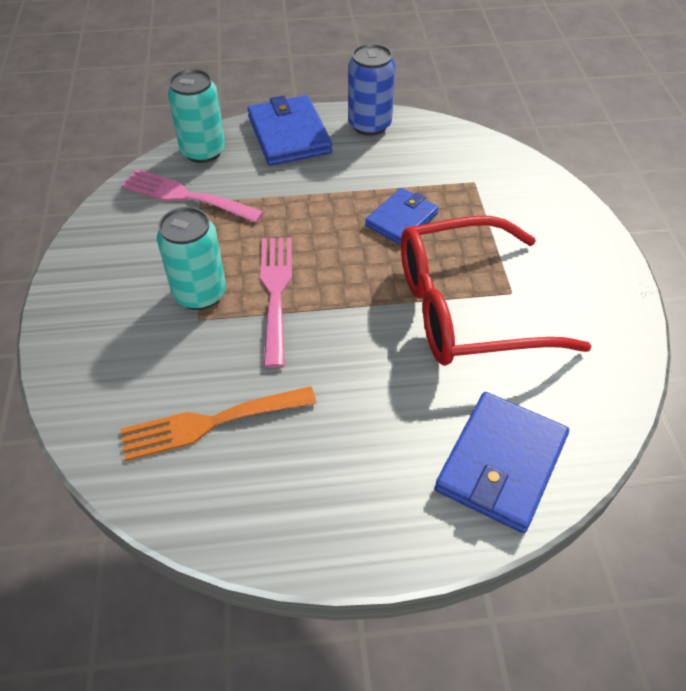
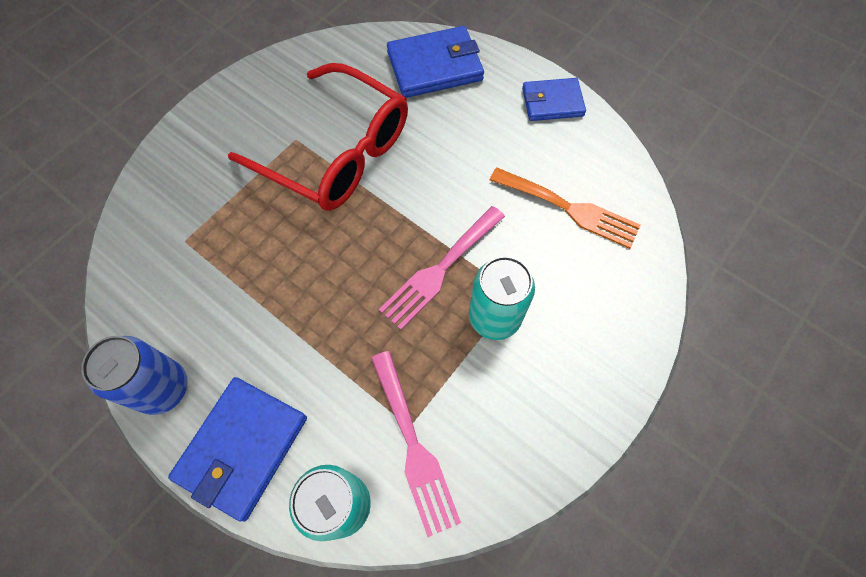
camera: 135 degrees left, 15 degrees up
blue wallet [365,188,439,245] -> blue wallet moved to [522,78,586,121]

